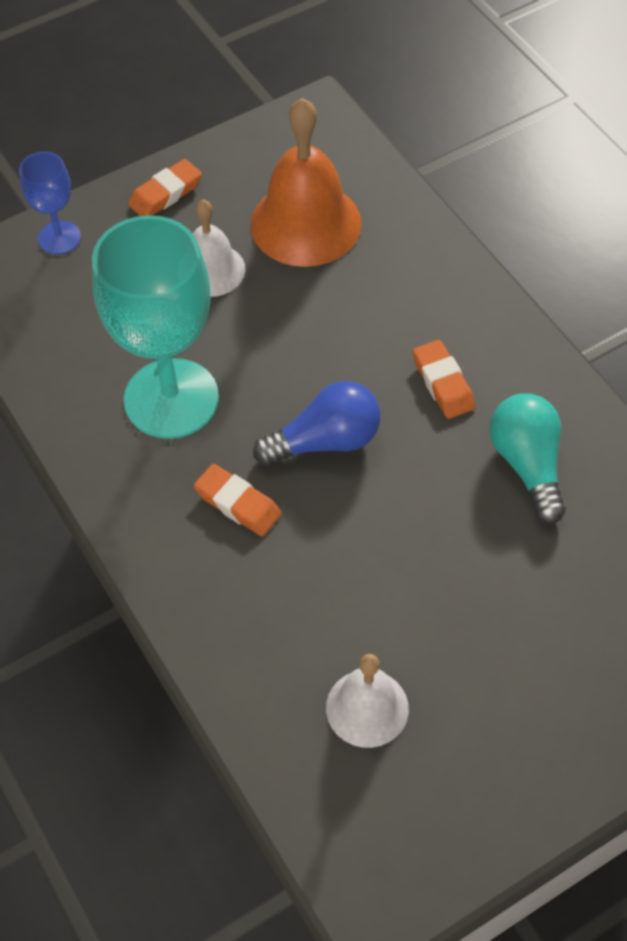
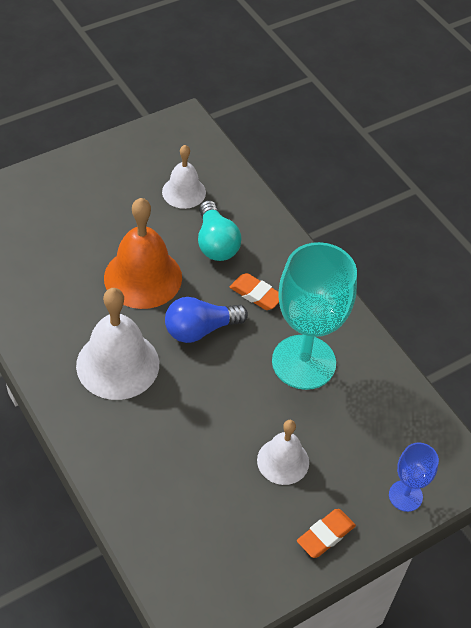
camera: 175 degrees right, 5 degrees down
orange bell [250,98,362,267] -> orange bell moved to [104,198,182,309]
orange eraser [413,340,475,419] -> white bell [76,288,159,400]
turquoise light bulb [490,393,566,524] -> turquoise light bulb moved to [198,200,242,261]

